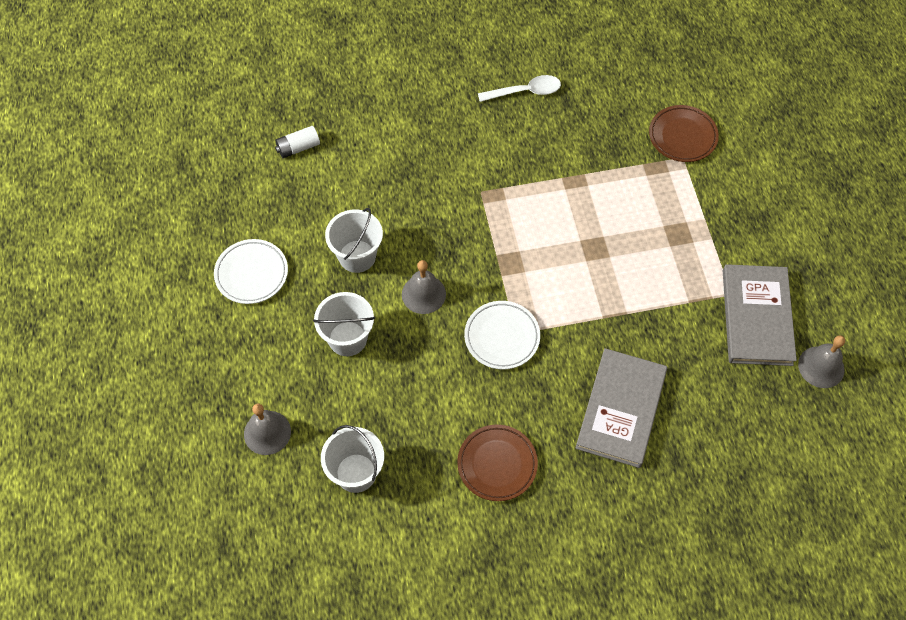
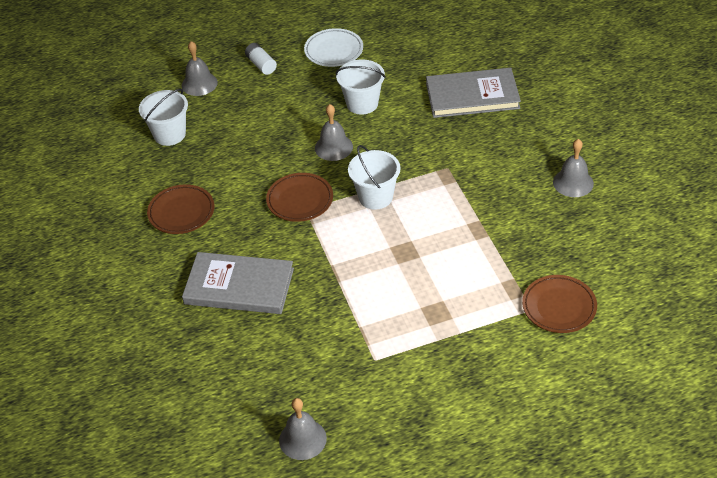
camera: 85 degrees right, 15 degrees down
white battery [275,126,320,158] -> white battery moved to [245,43,277,75]
white bucket [313,292,375,356] -> white bucket moved to [348,145,400,210]
white plate [464,301,540,370] -> brown plate [266,173,333,222]
white spoon [478,75,561,102] -> grey bell [553,139,594,197]
grey book [723,264,797,366] -> grey book moved to [426,68,521,118]

